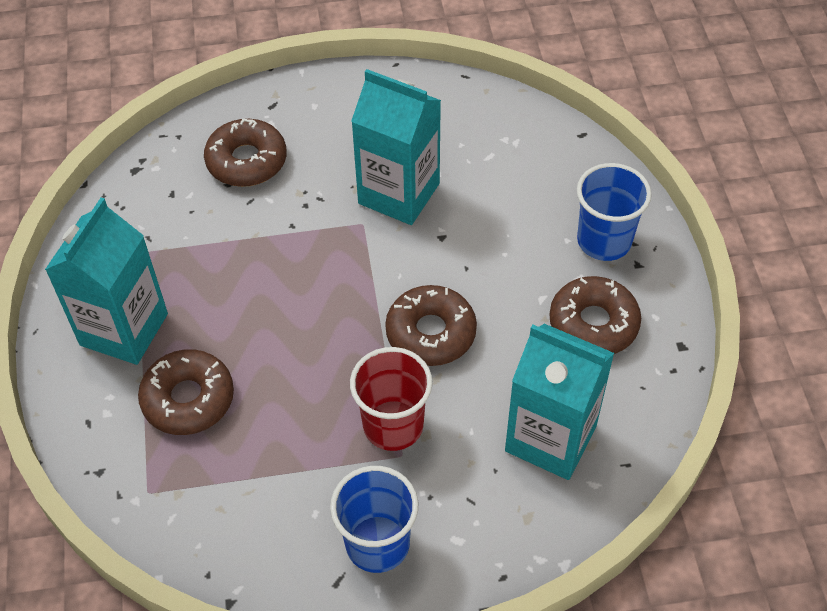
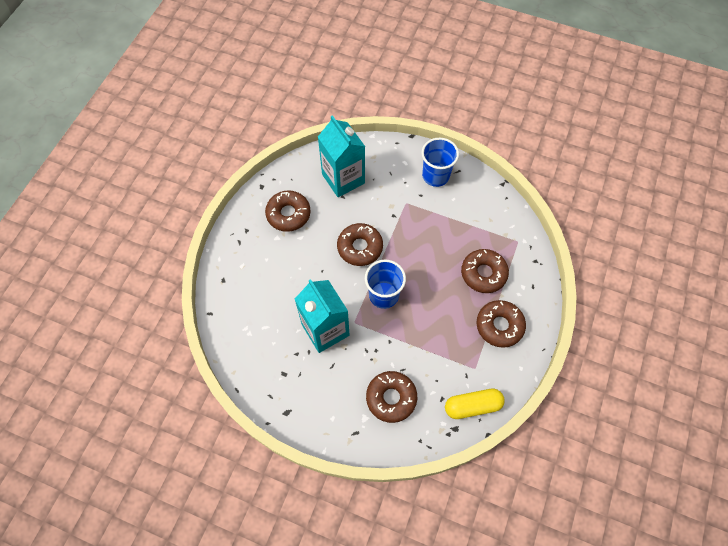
camera: 150 degrees left, 10 degrees up
turquoise carton [45,198,168,365] -> brown donut [476,300,526,348]
red cup [350,347,433,451] -> none
blue cup [577,163,652,261] -> blue cup moved to [365,259,406,309]
none -> yellow capsule [445,388,505,419]

